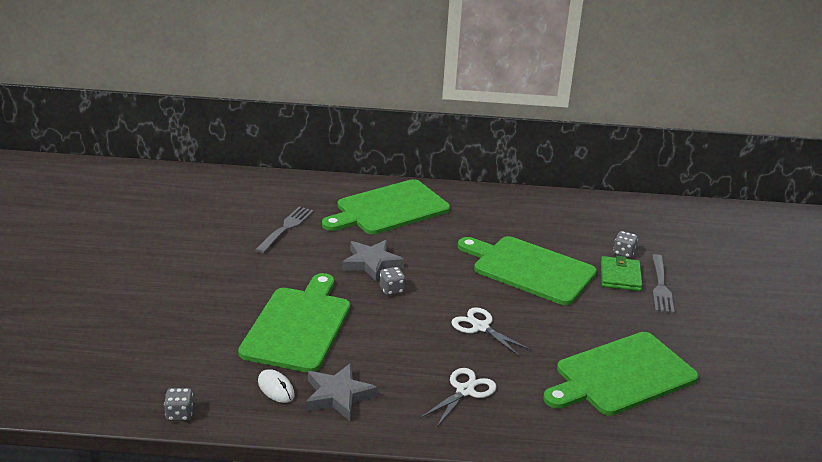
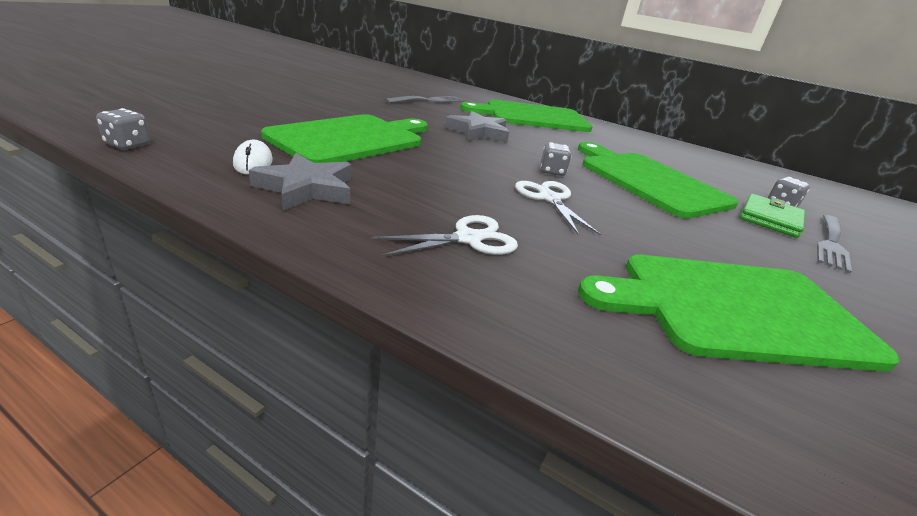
camera: 25 degrees right, 0 degrees up
grey dice [380,267,405,296] -> grey dice moved to [541,142,572,176]

